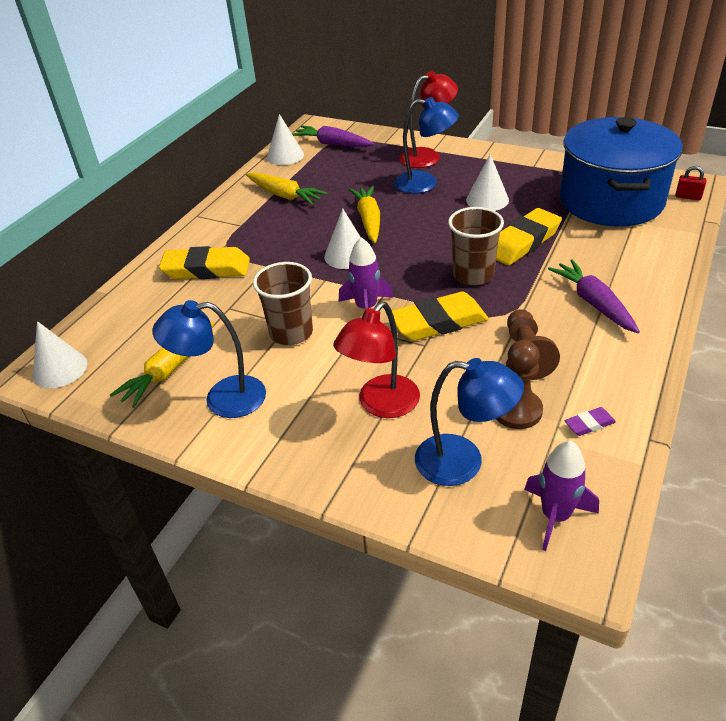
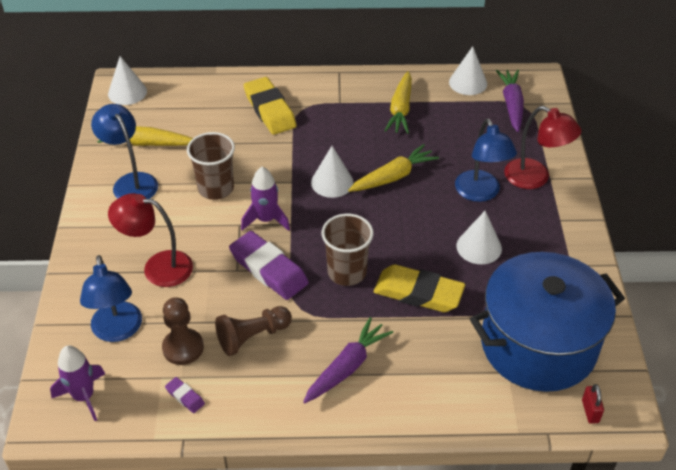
camera: 60 degrees right, 5 degrees up
yellow eraser [392,292,489,341] -> purple eraser [229,231,309,300]

